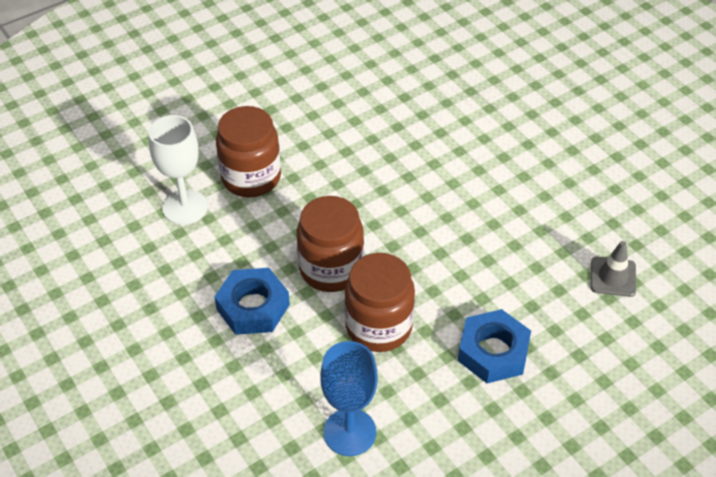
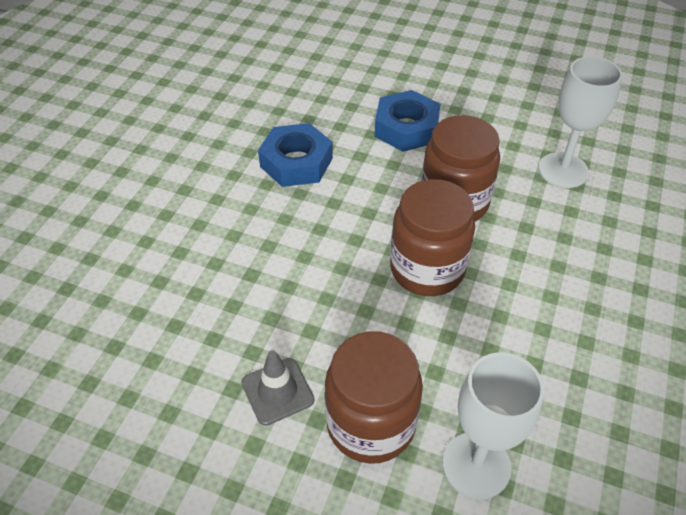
camera: 125 degrees left, 0 degrees up
blue nut [214,268,290,335] -> blue nut moved to [258,123,333,187]
blue goblet [320,341,378,456] -> white goblet [538,56,623,188]
grey traffic cone [590,241,636,297] -> grey traffic cone moved to [242,350,314,426]

